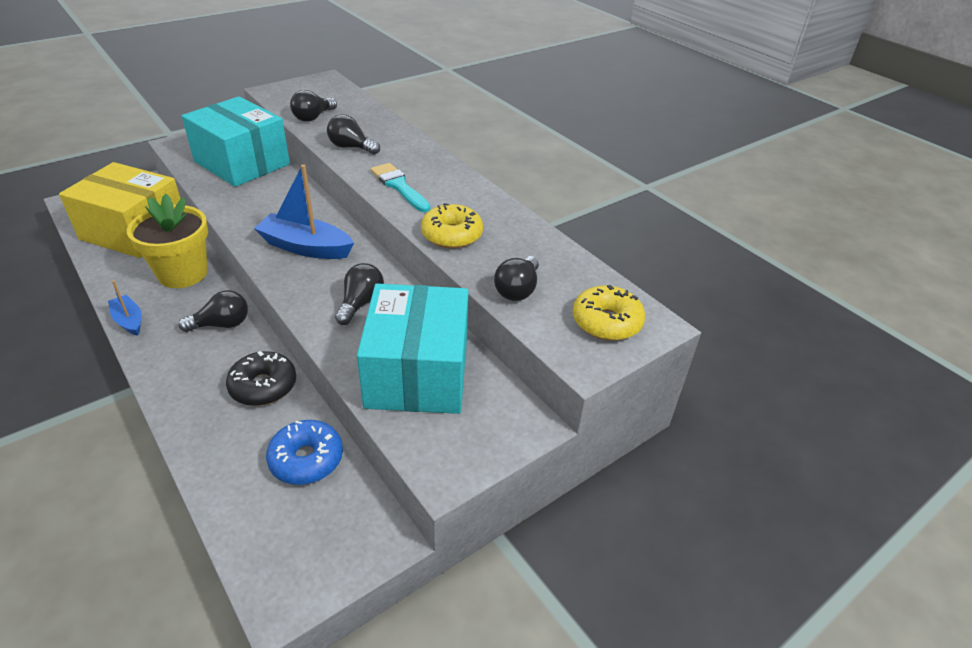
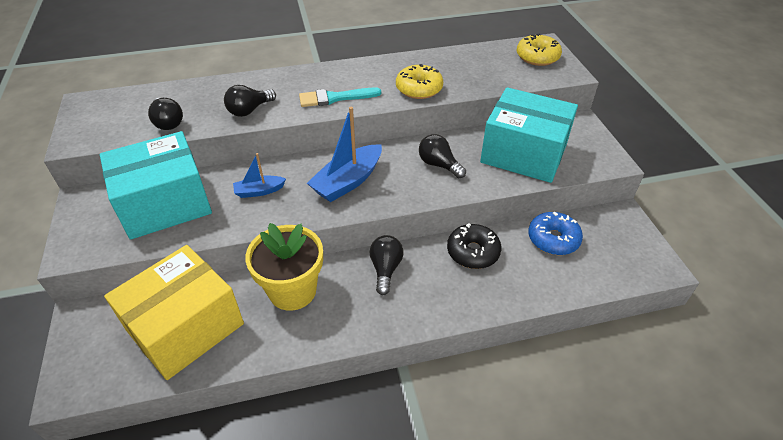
camera: 65 degrees left, 5 degrees up
blue boat [108,280,142,336] -> blue boat moved to [233,153,286,198]
black light bulb [494,256,539,301] -> none

